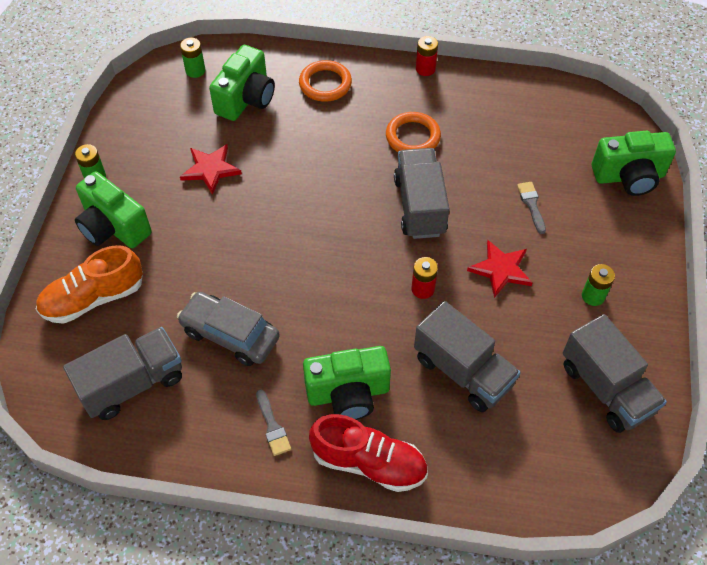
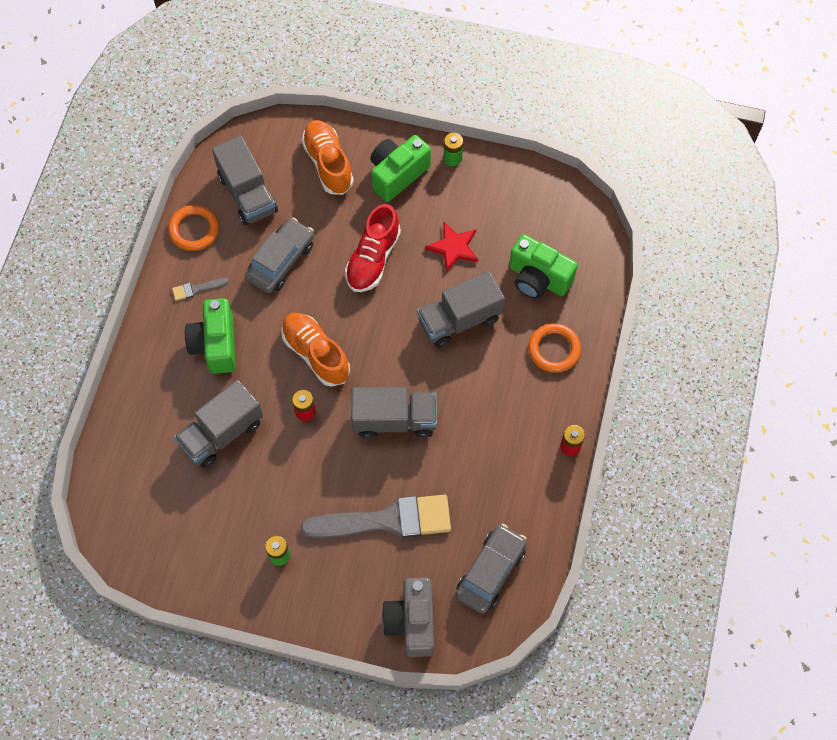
camera: 95 degrees right, 10 degrees up
green battery [180,38,205,78] -> none
red shoe [309,414,428,492] -> red shoe moved to [345,204,401,292]
orange ring [386,112,441,152] -> orange ring moved to [168,205,219,251]
red star [467,240,533,298] -> none
grey brush [517,182,546,234] -> grey brush [300,495,451,538], size x2.48
grey truck [563,314,667,433] -> grey truck moved to [417,271,505,348]
green camera [592,131,676,196] -> grey camera [382,577,434,657]
none -> orange shoe [281,313,350,387]
none -> grey car [456,524,527,614]

